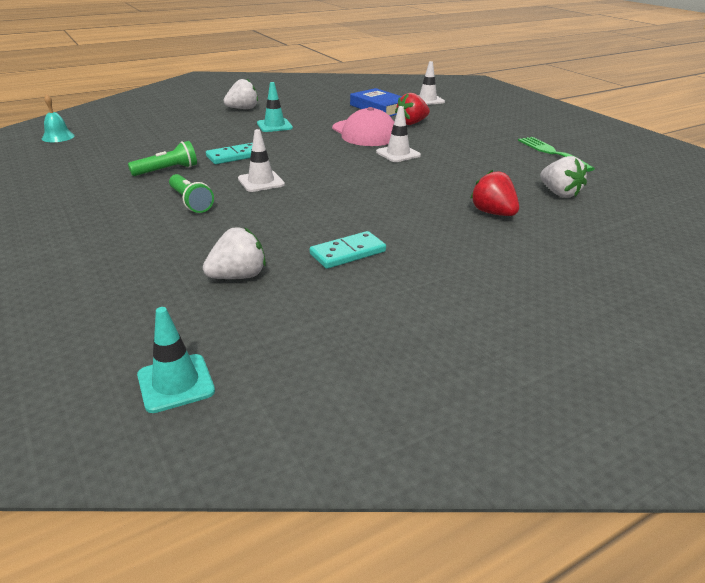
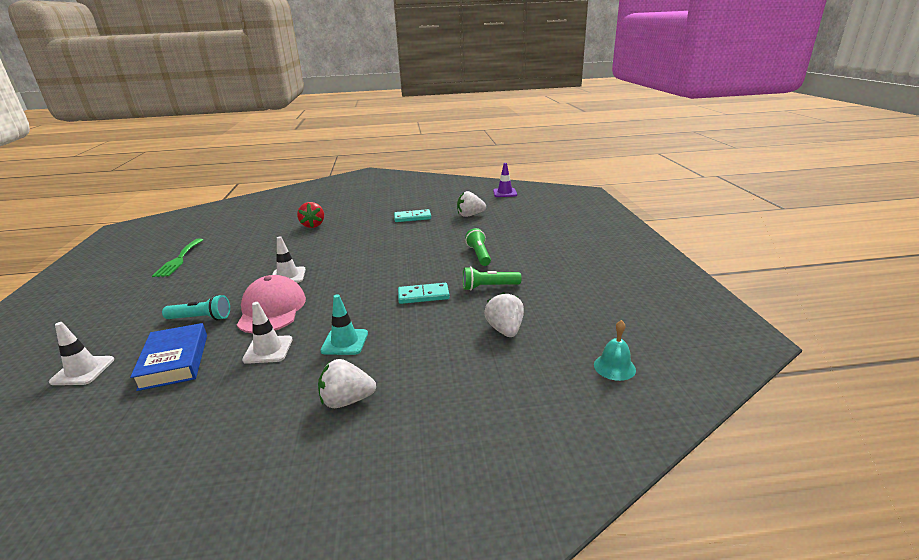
camera: 155 degrees left, 5 degrees down
turquoise traffic cone [137,307,215,413] -> purple traffic cone [493,163,517,197]
white traffic cone [238,129,285,192] -> white traffic cone moved to [242,302,292,364]
red strawberry [395,93,430,125] -> turquoise flashlight [162,295,230,320]
white strawberry [540,156,587,198] -> white strawberry moved to [484,292,524,337]

